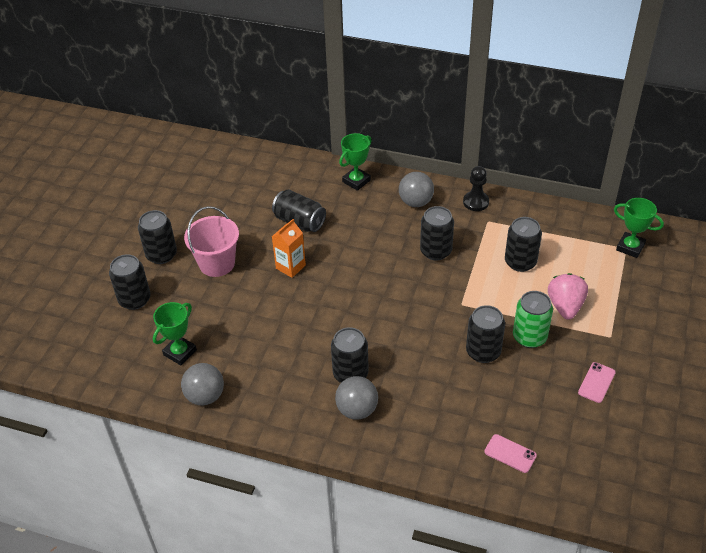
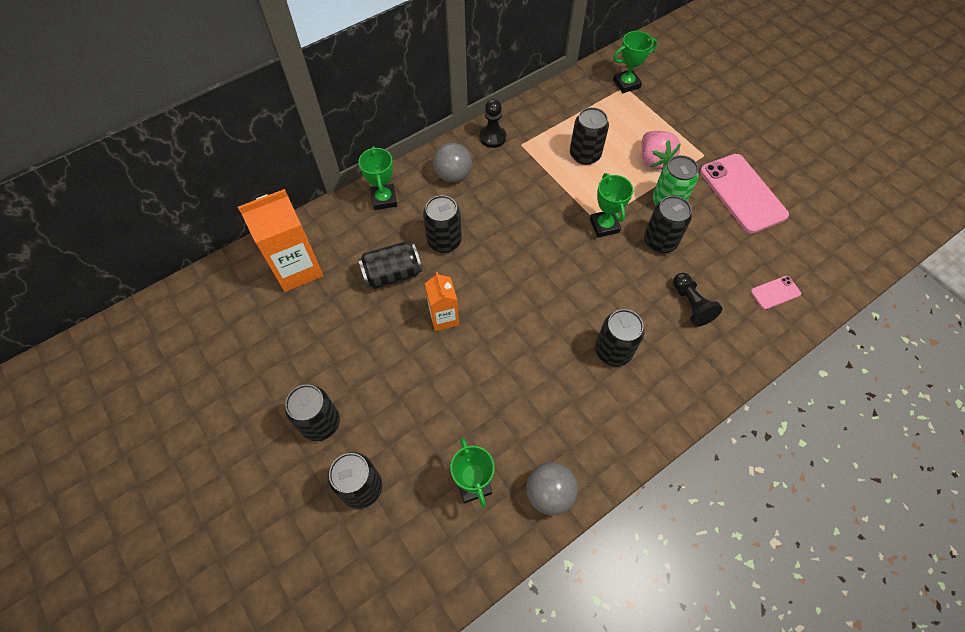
camera: 55 degrees left, 15 degrees up
pink bucket [184,206,239,277] -> none
grey ball [335,376,378,420] -> none
black can [420,206,454,261] -> black can moved to [423,195,462,253]
pink strawberry [548,273,588,320] -> pink strawberry turned 150 degrees counterclockwise [641,131,681,169]
pink phone [578,362,616,403] -> pink phone [700,154,789,233], size x2.16
none -> orange carton [238,189,324,292]
none -> green trophy [590,173,633,237]
none -> black pawn [673,273,723,327]

